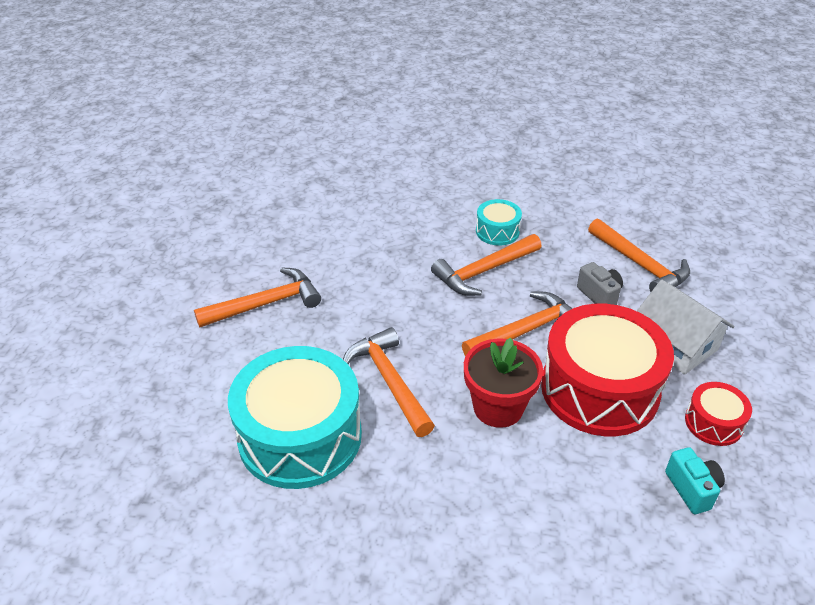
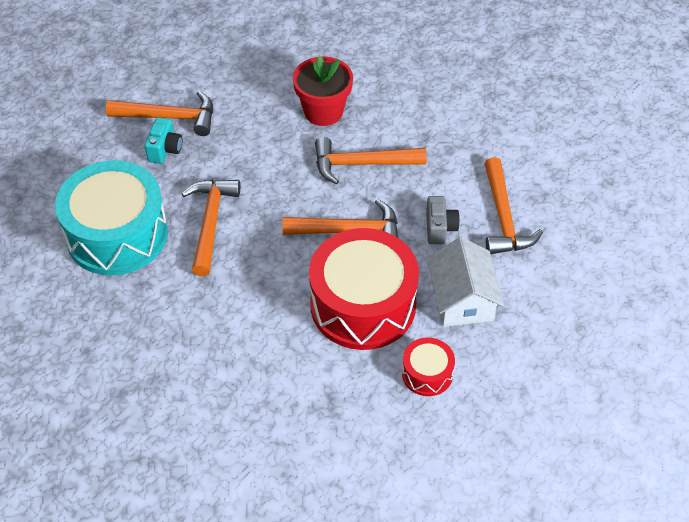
camera: 30 degrees right, 10 degrees up
red flower pot [464,337,543,428] -> red flower pot moved to [293,55,353,126]
turquoise drum [476,199,522,245] -> none
turquoise camera [665,447,725,514] -> turquoise camera moved to [145,117,182,164]

